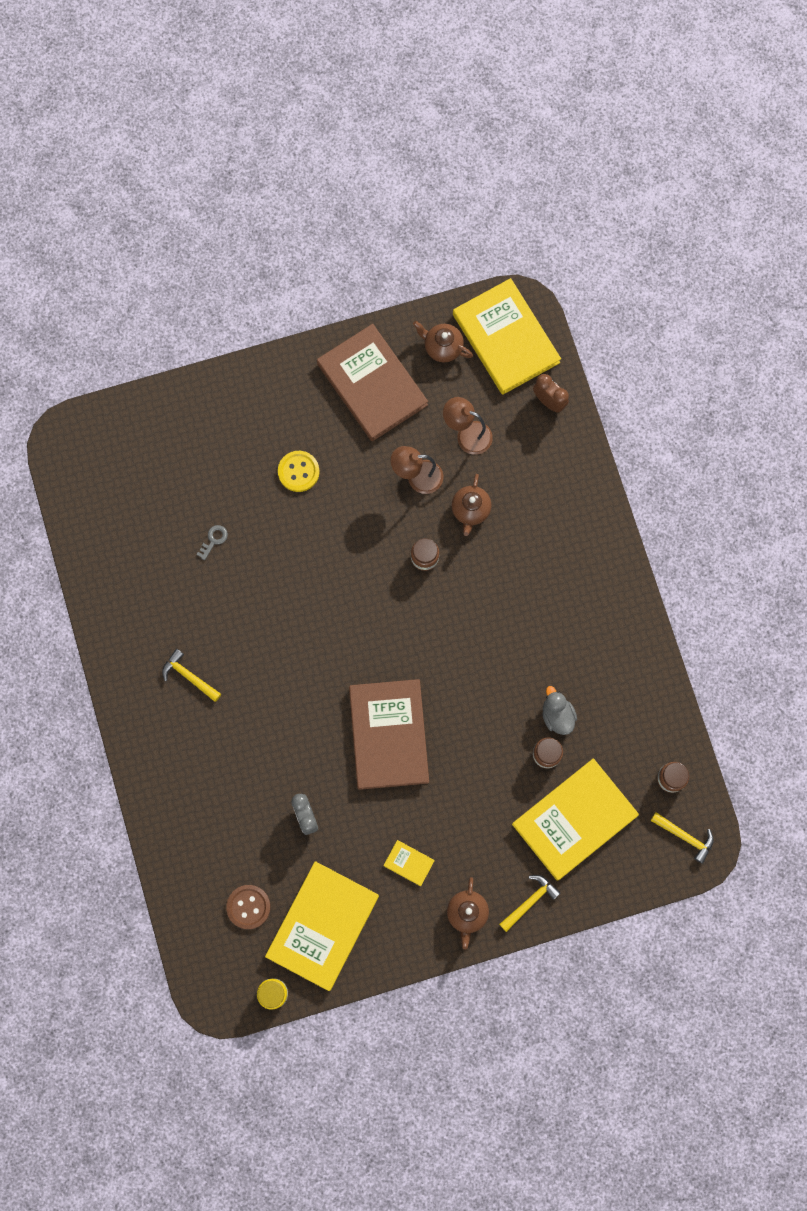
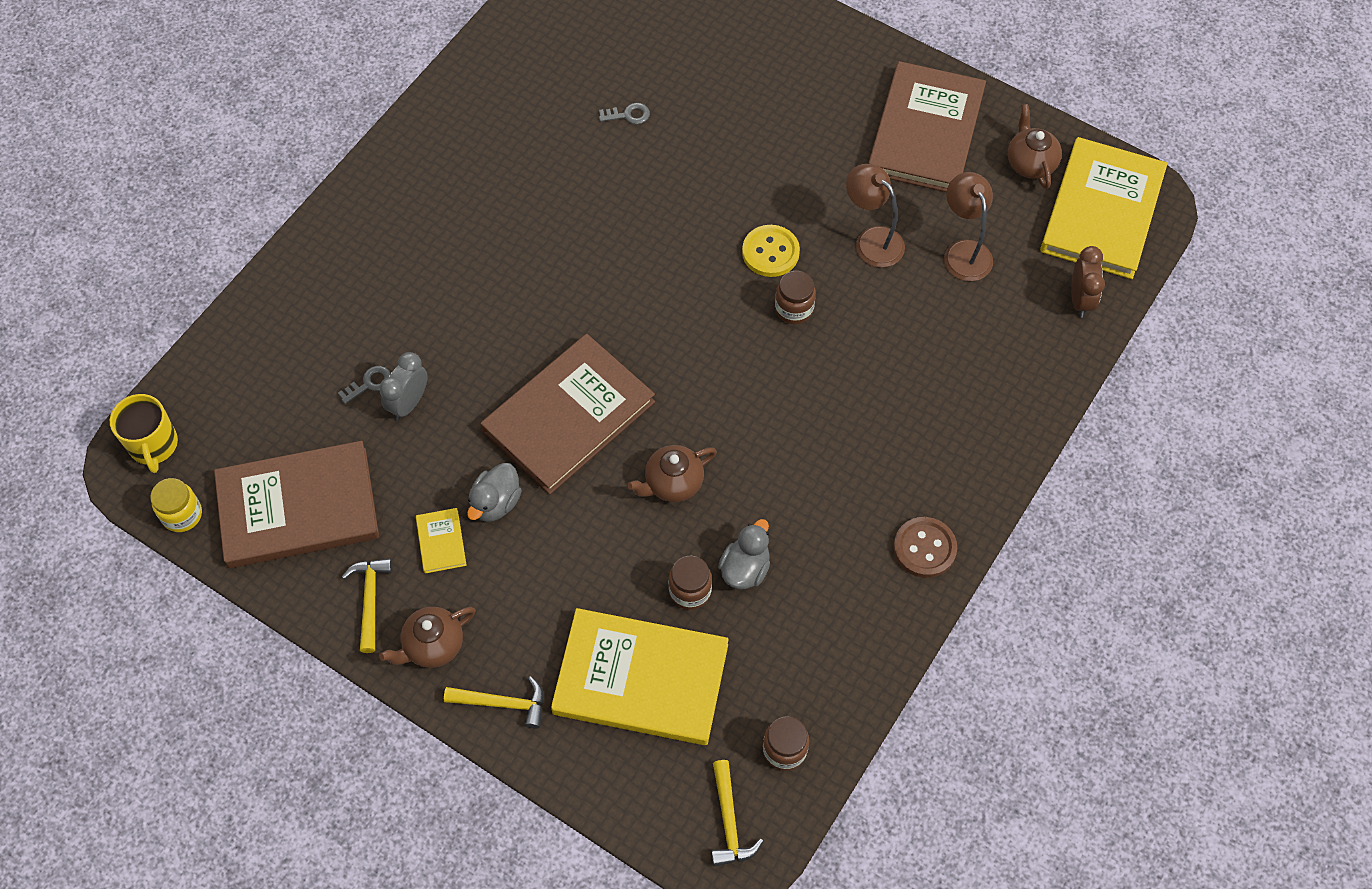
camera: 50 degrees right, 15 degrees down
yellow hammer [162,649,221,702] -> yellow hammer moved to [342,558,393,653]
brown button [226,885,271,929] -> brown button moved to [893,517,957,578]
yellow book [265,861,379,991] -> brown book [214,441,379,568]
yellow button [278,451,320,492] -> yellow button moved to [742,225,800,277]
brown teapot [451,474,492,536] -> brown teapot moved to [627,445,717,502]
none -> yellow mug [110,394,178,473]
none -> grey key [338,366,391,404]
none -> grey duck [467,463,522,522]

